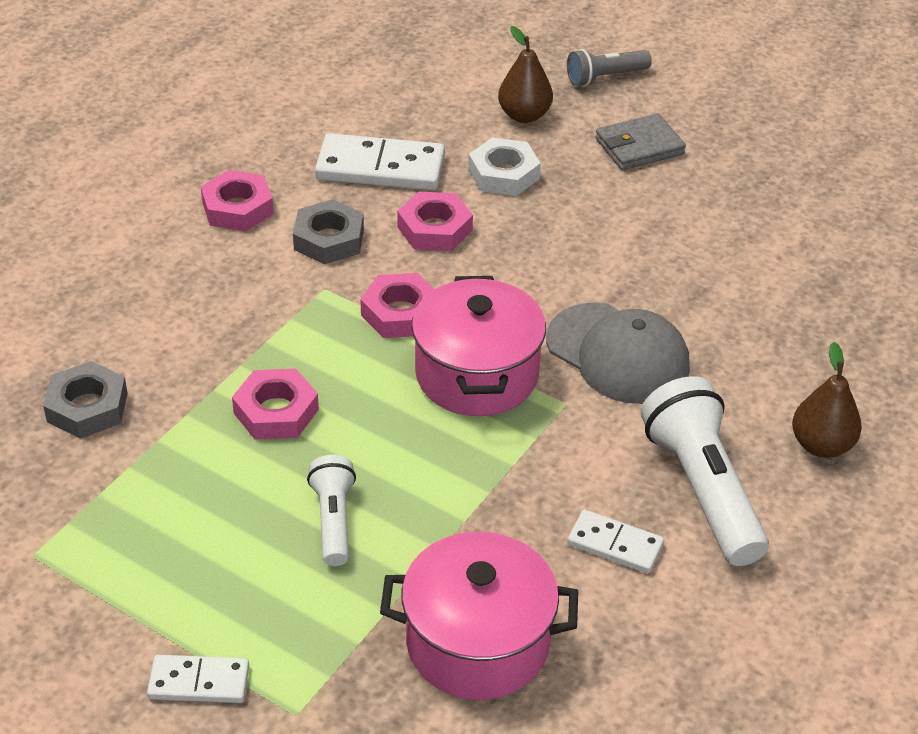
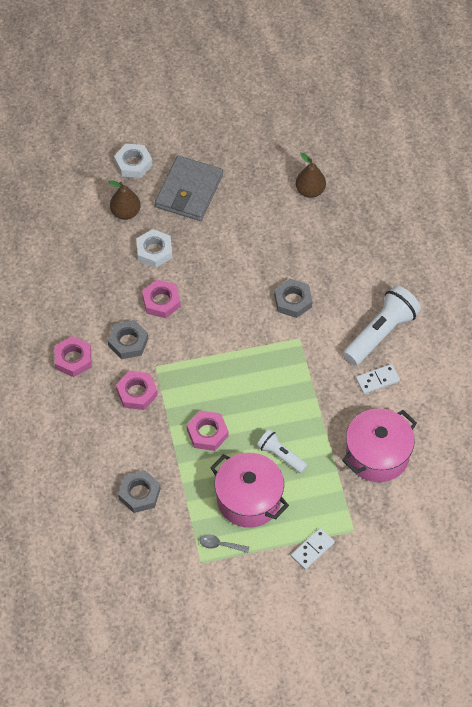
camera: 45 degrees left, 15 degrees up
white domino [315,133,445,190] -> none
pink nut [360,273,435,338] -> pink nut moved to [116,371,158,410]
pink pot [411,276,546,416] -> pink pot moved to [210,453,289,528]
grey cap [546,302,690,404] -> grey nut [274,279,313,318]
grey flashlight [567,49,652,86] -> white nut [114,144,152,178]
grey wallet [595,113,686,170] -> grey wallet [155,156,223,221], size x1.58
white flashlight [641,376,769,566] -> white flashlight turned 105 degrees clockwise [343,285,421,366]
brown pear [792,342,862,458] -> brown pear moved to [296,153,326,198]
none -> grey spoon [200,534,249,553]

